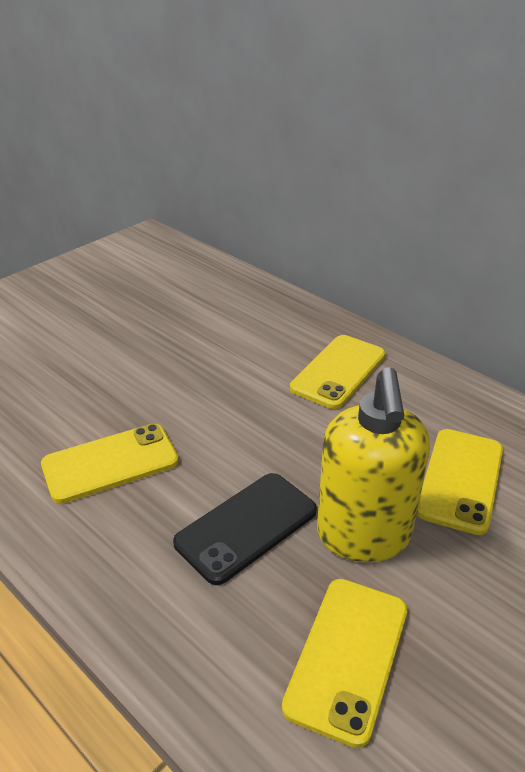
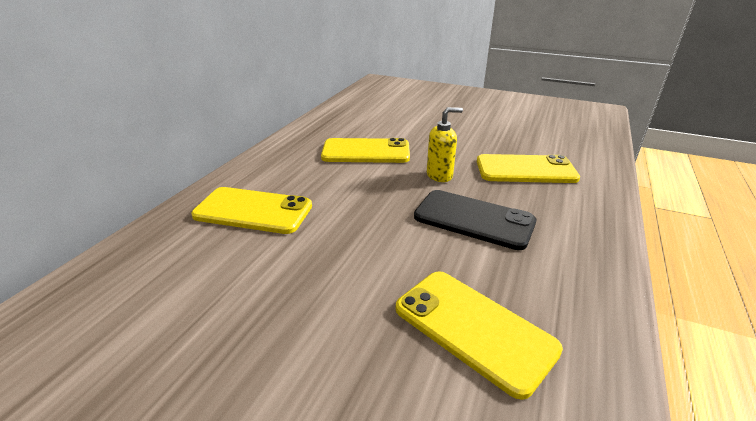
camera: 110 degrees left, 5 degrees down
yellow soap dispenser [317,367,430,562] -> yellow soap dispenser [427,107,463,182], size x0.49

